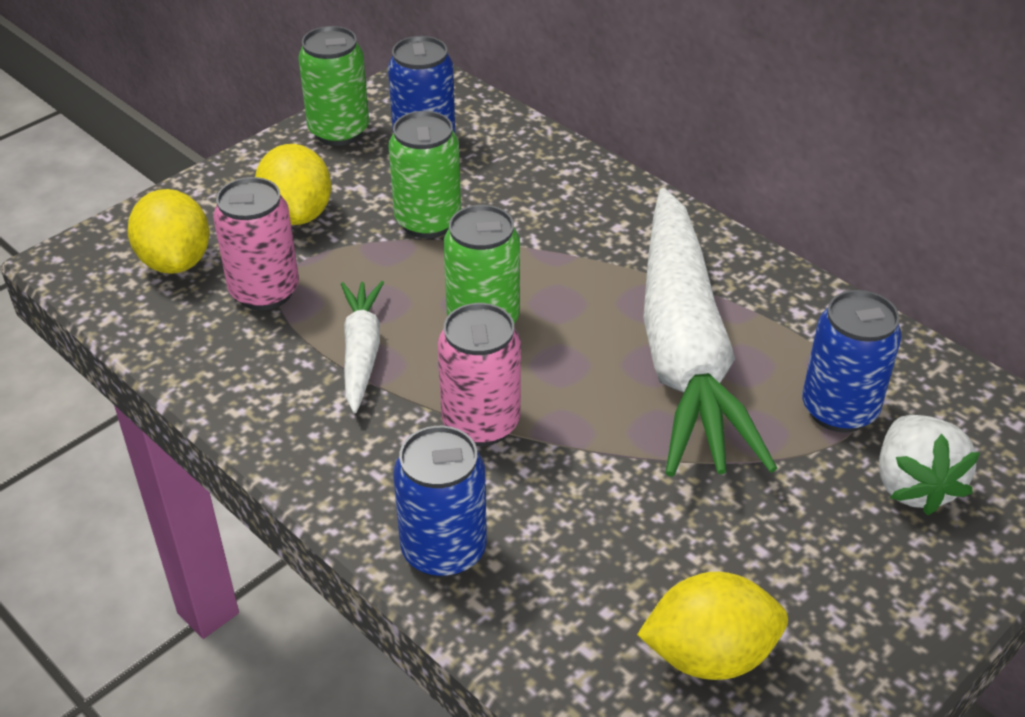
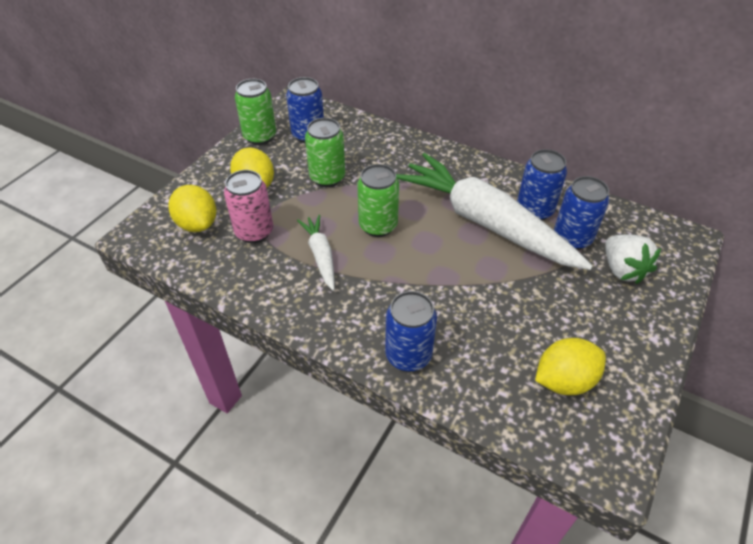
camera: 15 degrees left, 5 degrees up
pink can [438,303,521,446] -> none
white carrot [643,188,778,477] -> white carrot turned 150 degrees clockwise [396,153,593,270]
none -> blue can [517,149,567,221]

